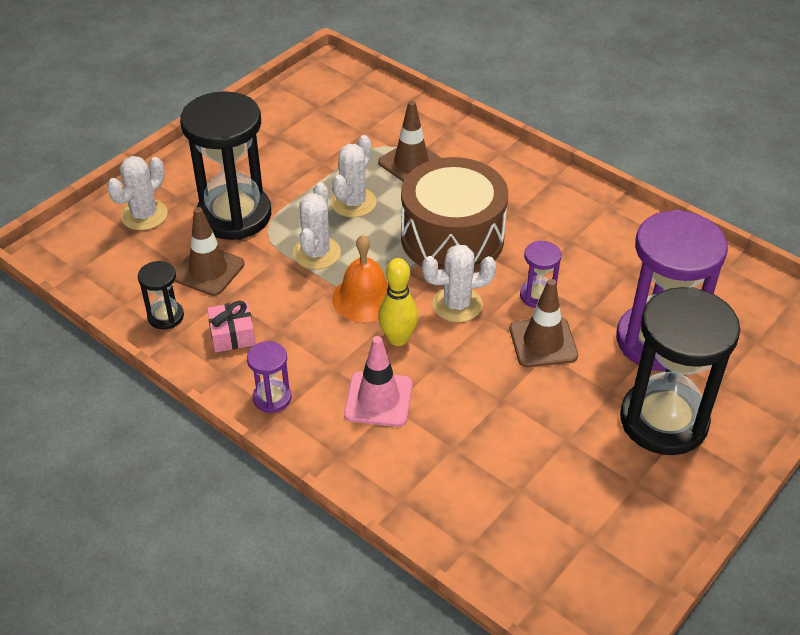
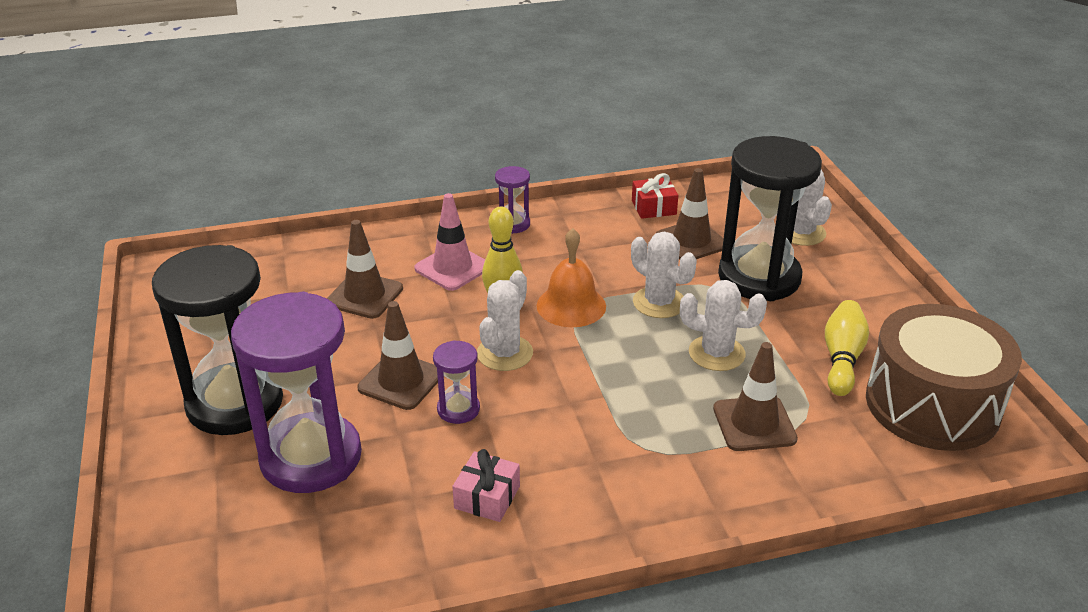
camera: 125 degrees right, 10 degrees down
black hourglass [138,261,184,329] -> red gift [632,173,678,219]
pink gift [207,301,256,352] -> pink gift moved to [452,449,520,522]
white cactus [331,135,377,217] -> white cactus turned 45 degrees counterclockwise [680,280,767,371]
brown drum [401,157,508,272] -> brown drum moved to [866,304,1022,451]
none -> brown traffic cone [327,220,403,319]
none -> yellow bowling pin [825,300,869,396]

